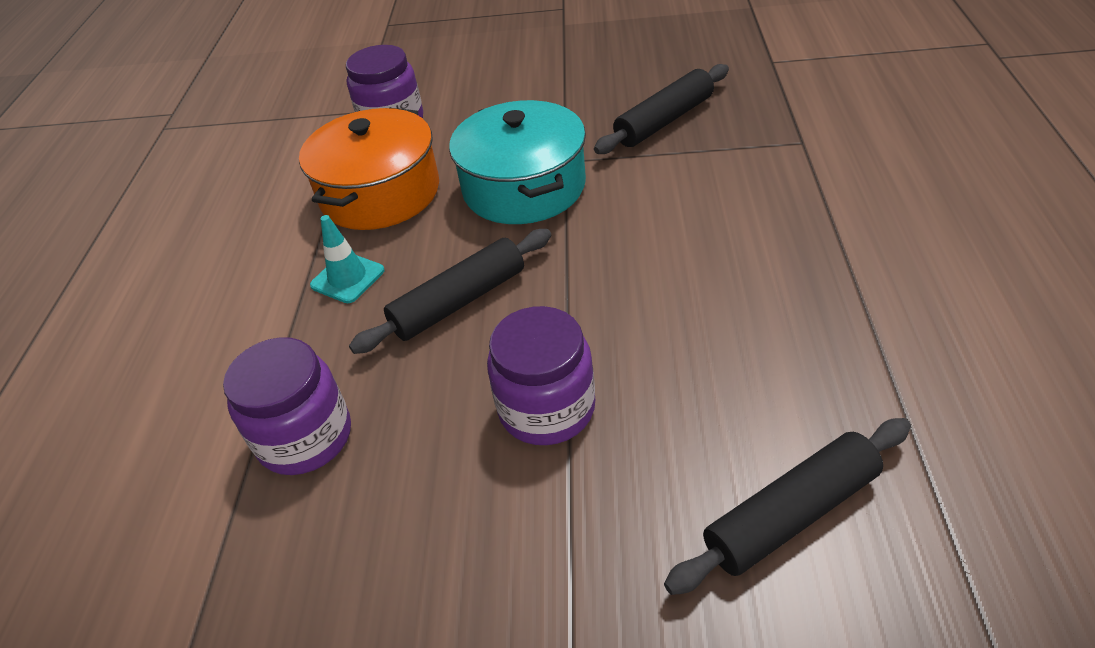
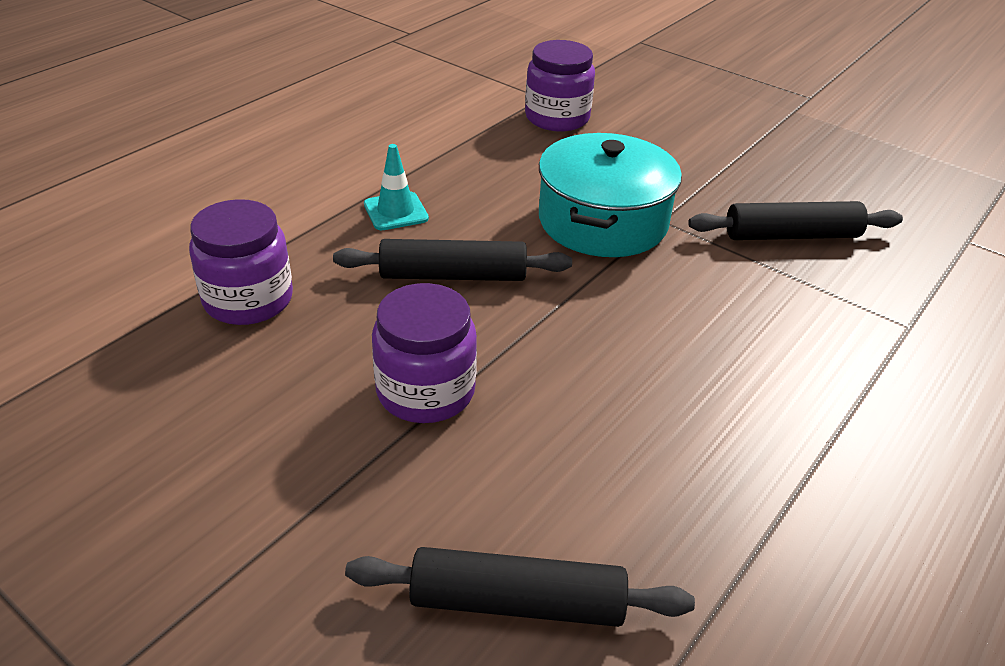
camera: 30 degrees right, 5 degrees down
orange pot [299,108,439,230] -> none

